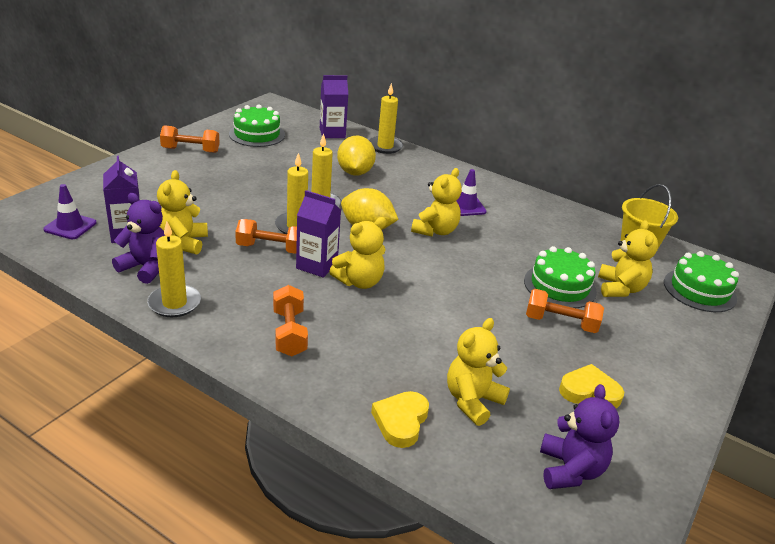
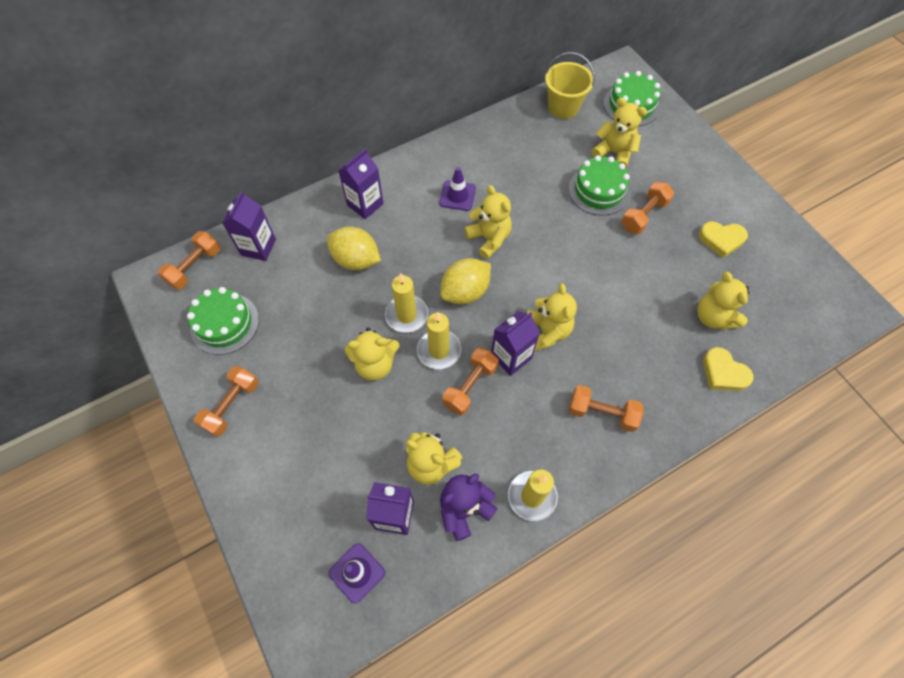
camera: 60 degrees left, 30 degrees up
yellow candle [369,83,403,154] -> none
purple teddy bear [540,384,619,489] -> none
yellow heart [559,364,624,408] -> yellow heart turned 120 degrees counterclockwise [699,221,748,258]
none -> orange dumbbell [158,231,220,290]
none -> purple carton [338,148,384,219]
none -> yellow teddy bear [345,328,400,380]

